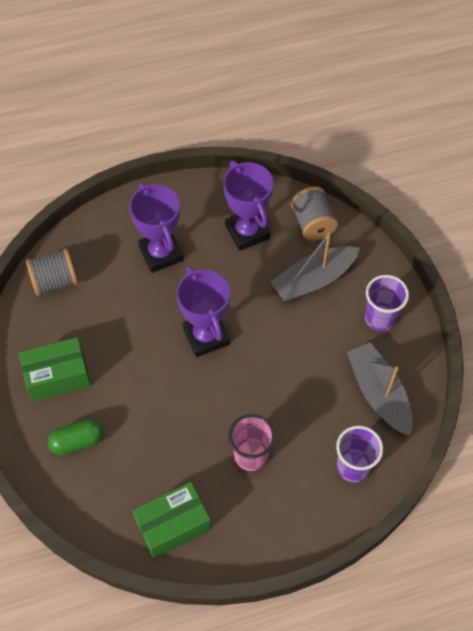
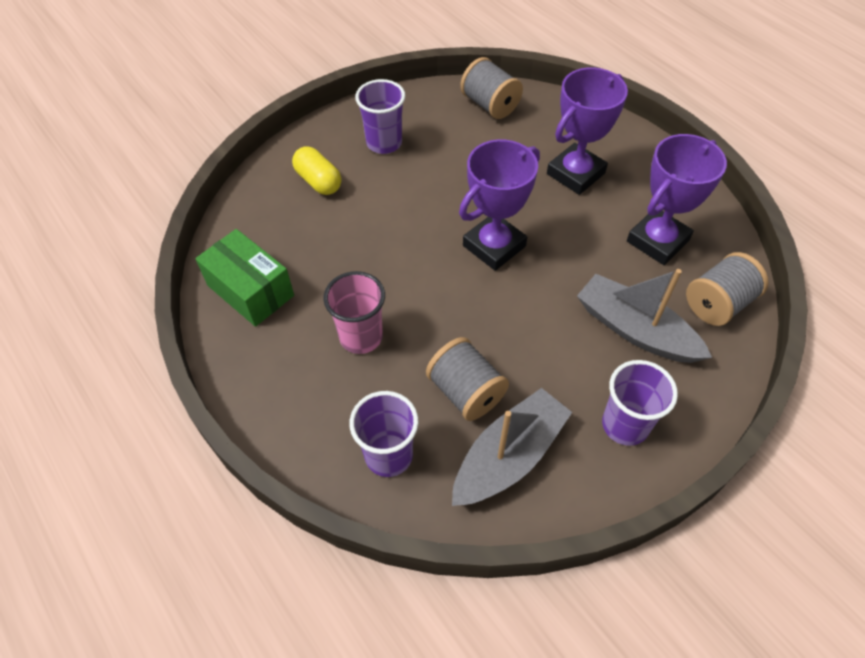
camera: 70 degrees right, 5 degrees down
green box [19,337,91,402] -> purple cup [355,79,405,154]
green capsule [48,419,103,455] -> yellow capsule [292,146,341,195]
none -> grey spool [426,337,509,421]

